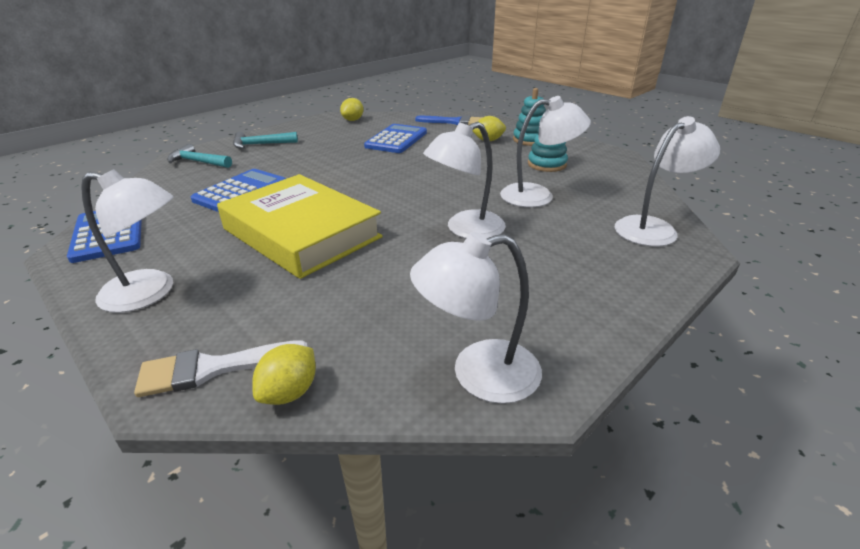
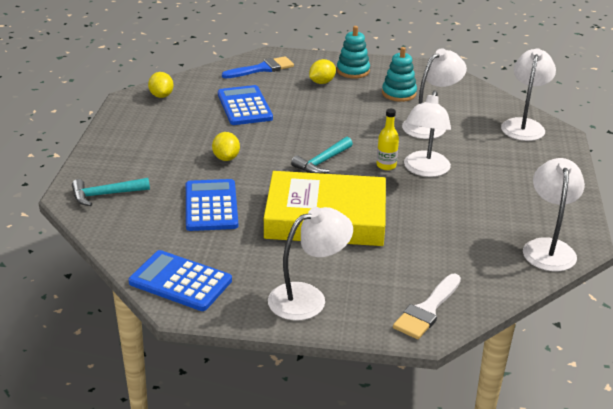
camera: 40 degrees left, 0 degrees up
turquoise hammer [233,132,298,149] -> turquoise hammer moved to [291,137,353,174]
yellow lemon [252,344,316,405] -> yellow lemon moved to [212,132,240,161]
white lamp [410,232,542,404] -> white lamp turned 150 degrees clockwise [523,158,585,271]
none -> yellow bottle [376,109,399,170]

